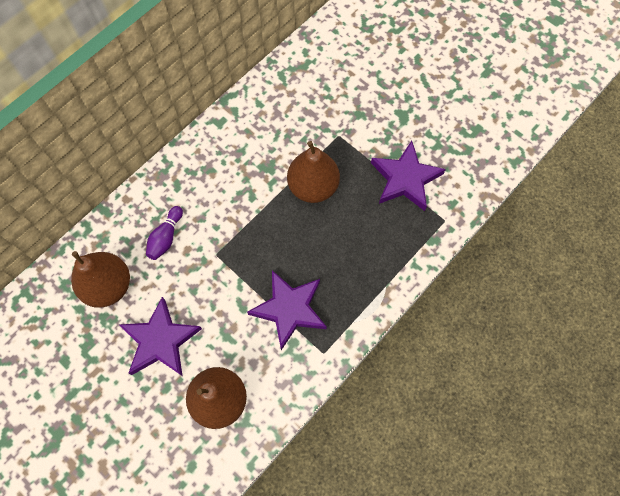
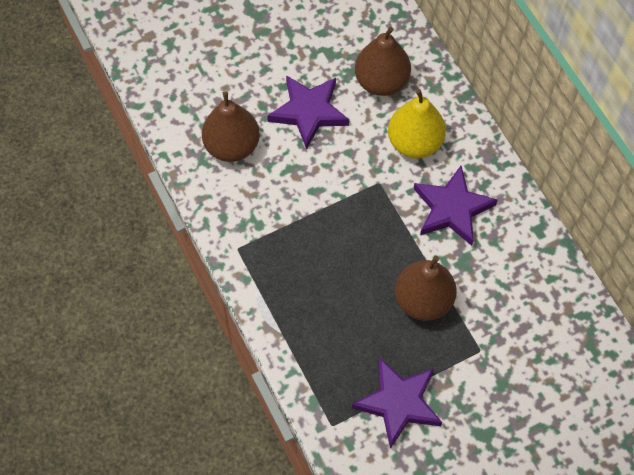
camera: 110 degrees right, 5 degrees down
purple bowling pin [146,206,183,260] -> yellow pear [388,89,446,158]
purple star [247,270,327,350] -> purple star moved to [414,166,498,246]

